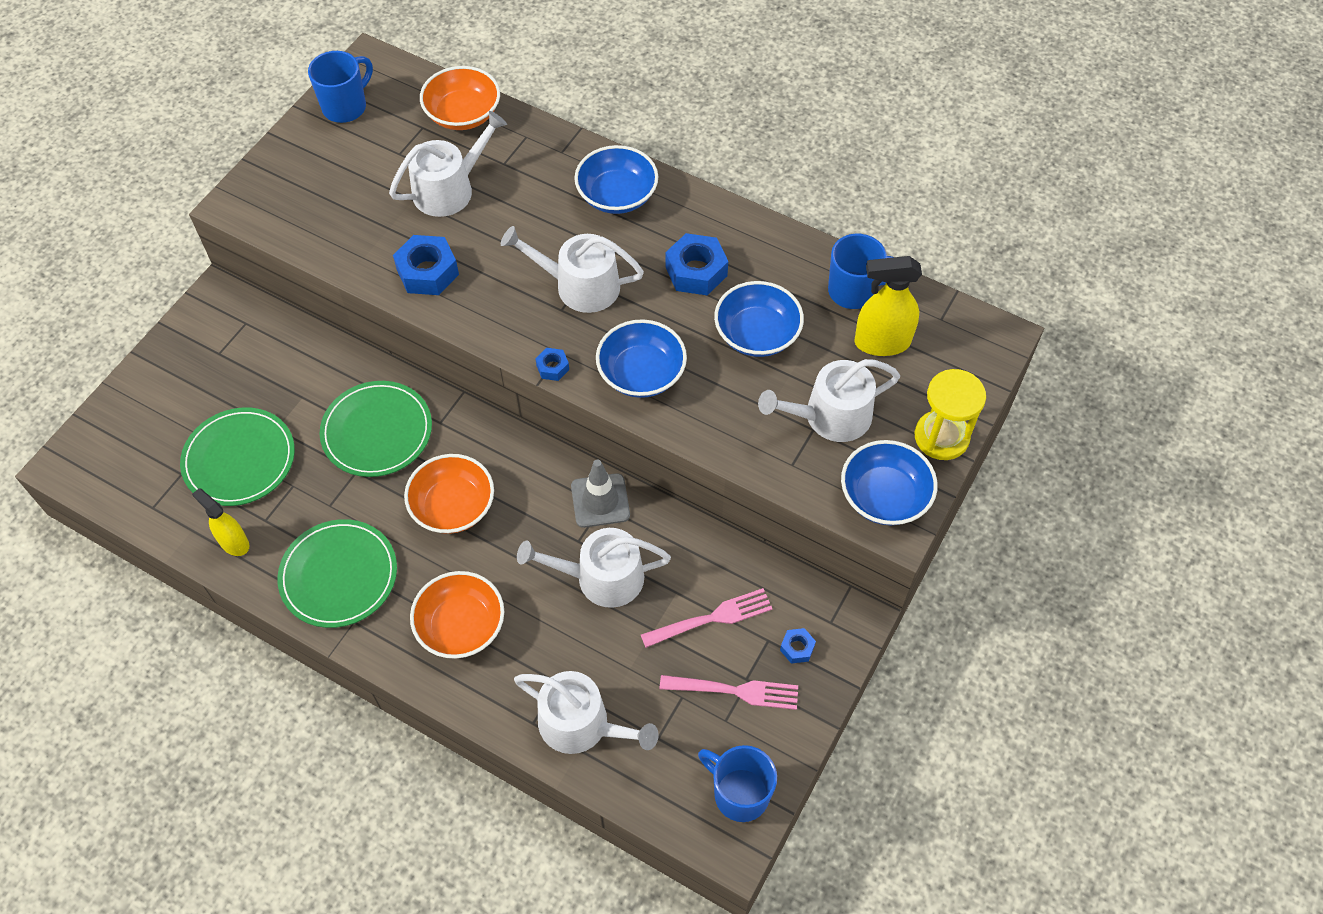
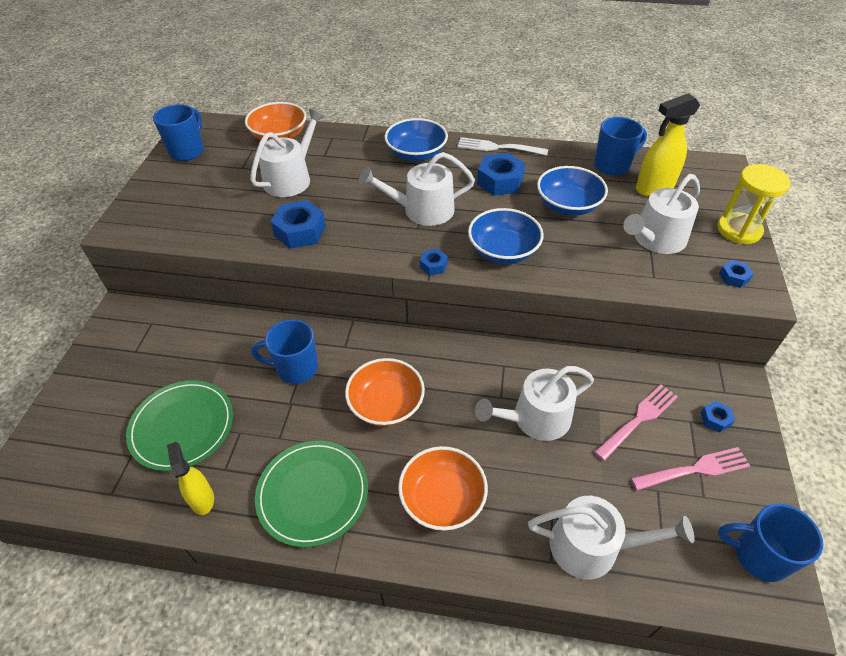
camera: 20 degrees left, 10 degrees down
yellow spray bottle [192,488,249,556] -> yellow spray bottle turned 45 degrees clockwise [167,442,214,515]
green plate [319,381,432,477] -> blue mug [251,319,318,384]
grey traffic cone [571,460,630,528] -> none
blue bowl [841,440,938,525] -> blue nut [719,260,753,288]
none -> white fork [458,137,548,156]

